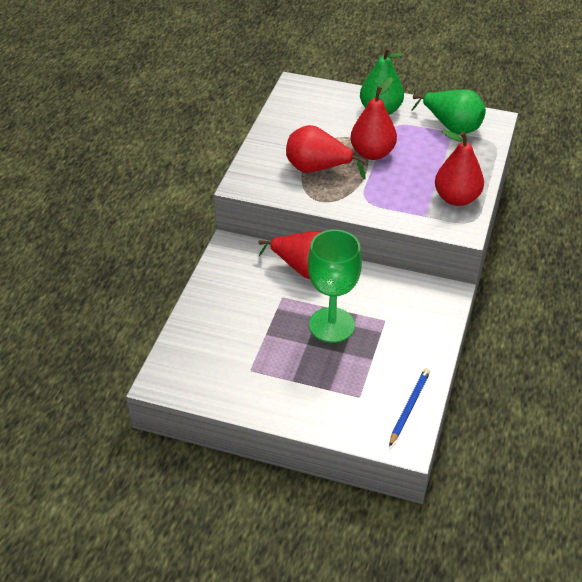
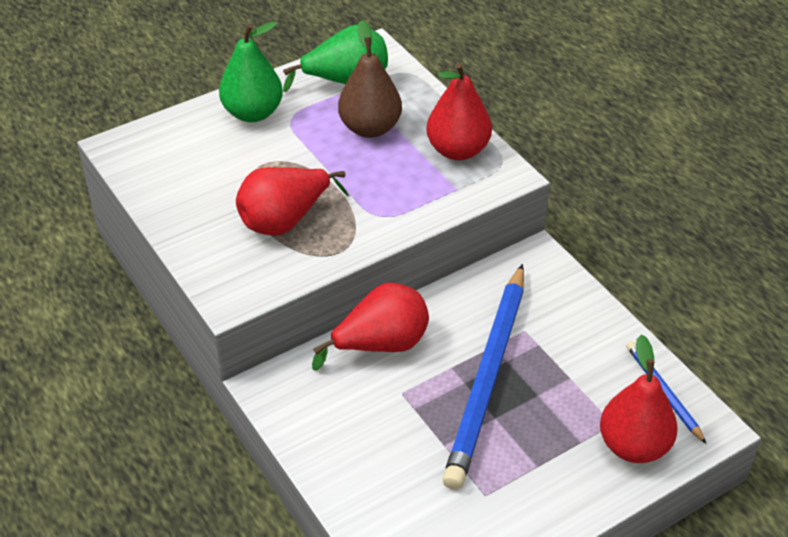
camera: 50 degrees left, 0 degrees up
green goblet [308,230,362,343] -> blue pencil [442,264,524,490]
red pear [350,77,397,160] -> red pear moved to [600,335,678,463]
none -> brown pear [338,20,402,138]

